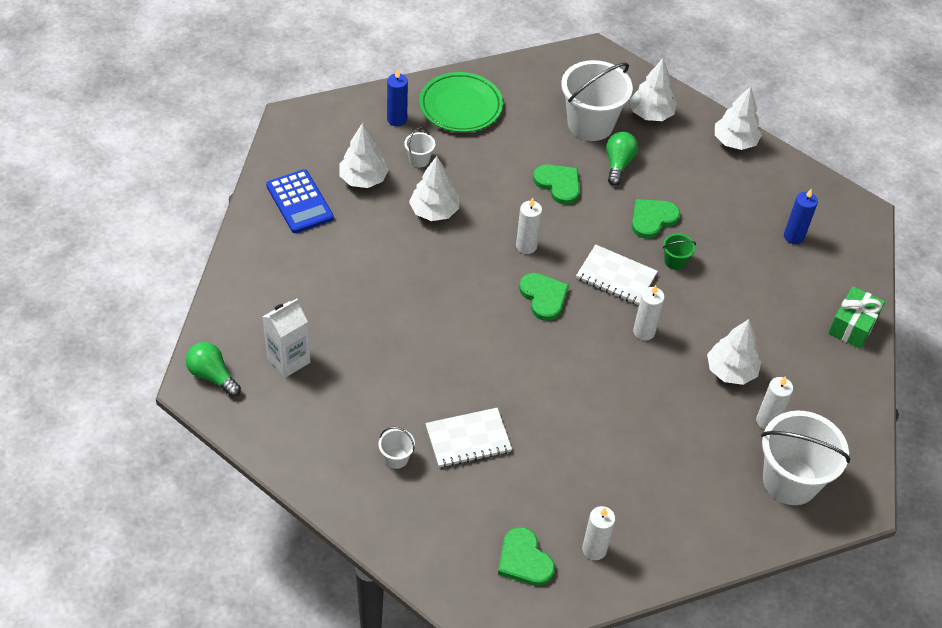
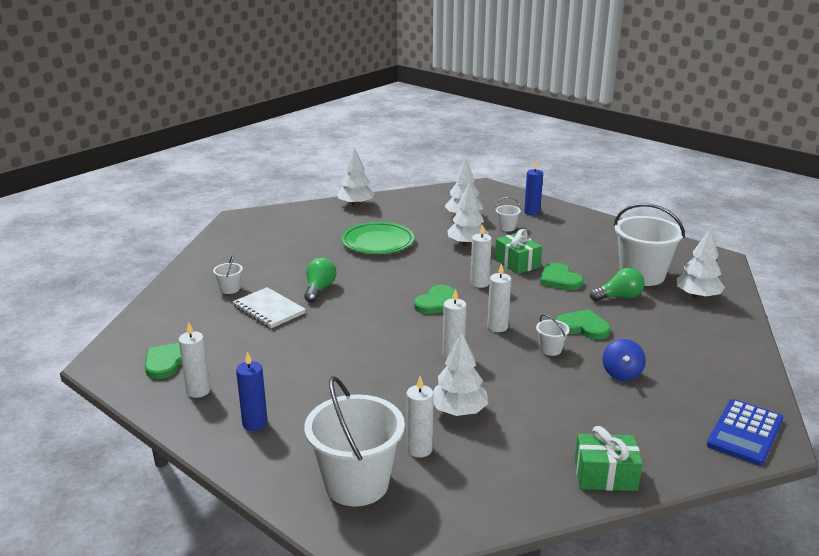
camera: 65 degrees right, 25 degrees down
green light bulb [186,342,241,397] -> green light bulb moved to [304,258,336,302]
white carton [263,299,310,378] -> none
blue calculator [266,169,334,233] -> blue calculator moved to [707,399,783,466]
green plate [419,72,503,132] -> green plate moved to [341,222,414,254]
green heart [533,165,580,205] -> green heart turned 135 degrees clockwise [540,263,583,290]
white notebook [576,244,658,305] -> white candle [487,263,511,332]
green bucket [663,233,696,270] -> white bucket [536,314,570,356]
white tree [715,86,762,150] -> white tree moved to [337,148,375,207]
blue candle [784,189,818,244] -> blue candle moved to [236,352,268,431]
none -> green gift [495,229,542,274]
none -> blue spinning top [603,339,646,381]

